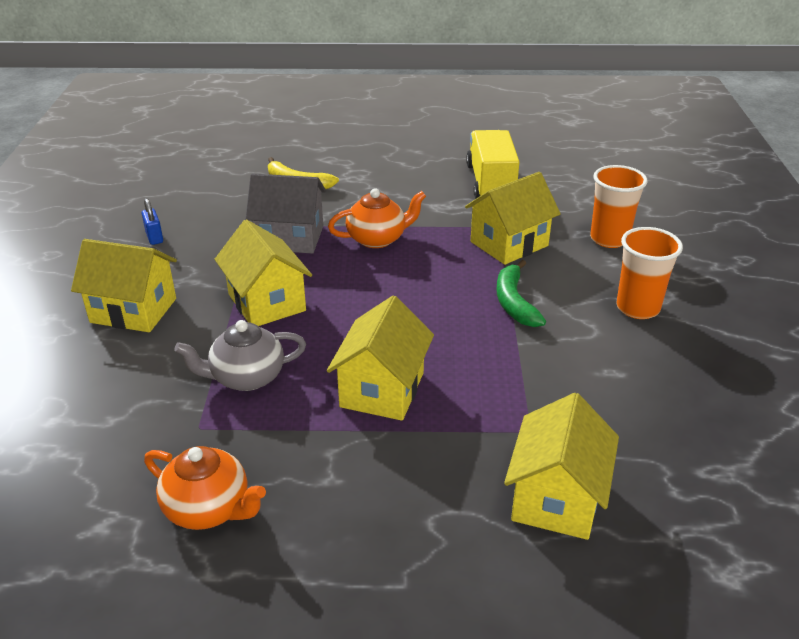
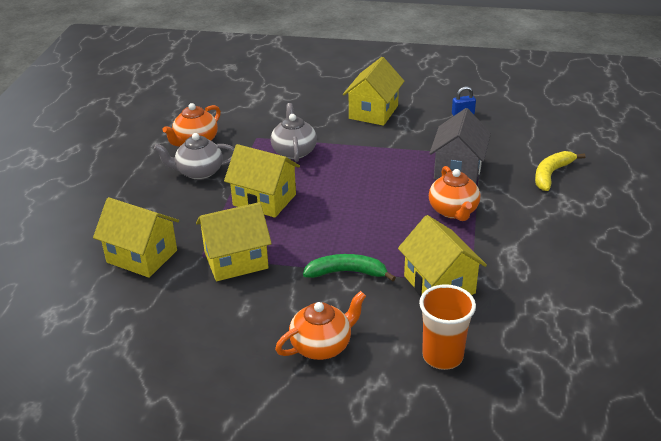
camera: 100 degrees right, 0 degrees up
yellow house [214,220,312,326] -> yellow house moved to [196,202,272,281]
yellow truck [466,130,519,199] -> none
orange cup [616,227,683,319] -> orange teapot [275,291,366,360]
none -> grey teapot [154,133,235,180]

